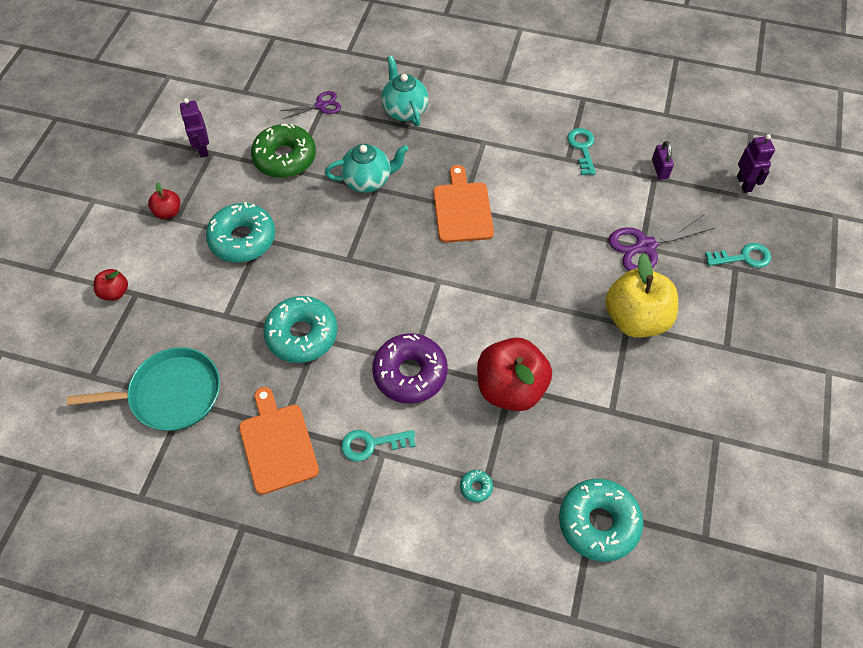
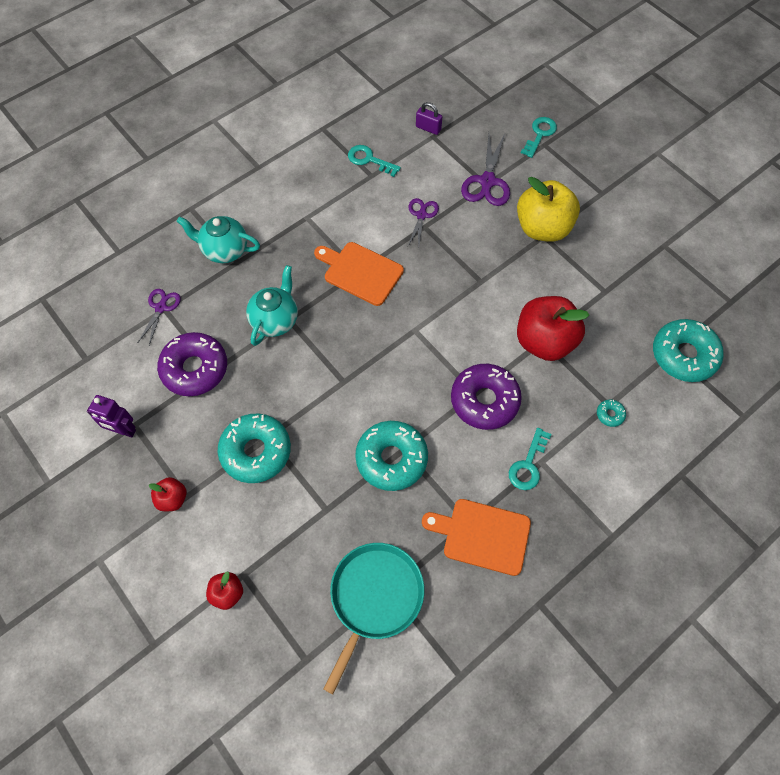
camera: 55 degrees left, 5 degrees up
green donut [251,124,316,178] -> purple donut [157,332,227,396]
purple robot [737,134,775,193] -> none
none -> purple scissors [408,198,439,246]

